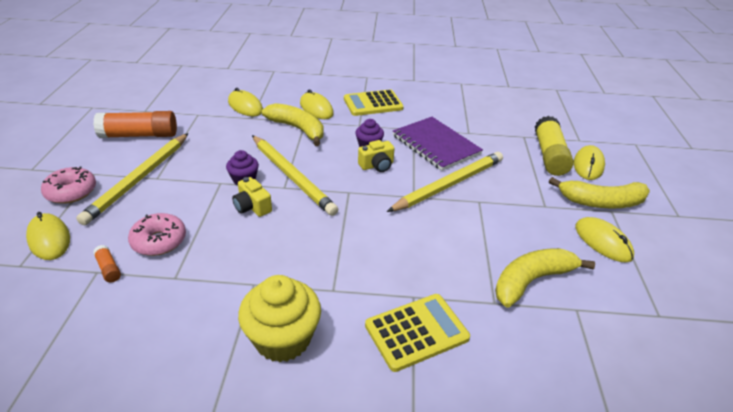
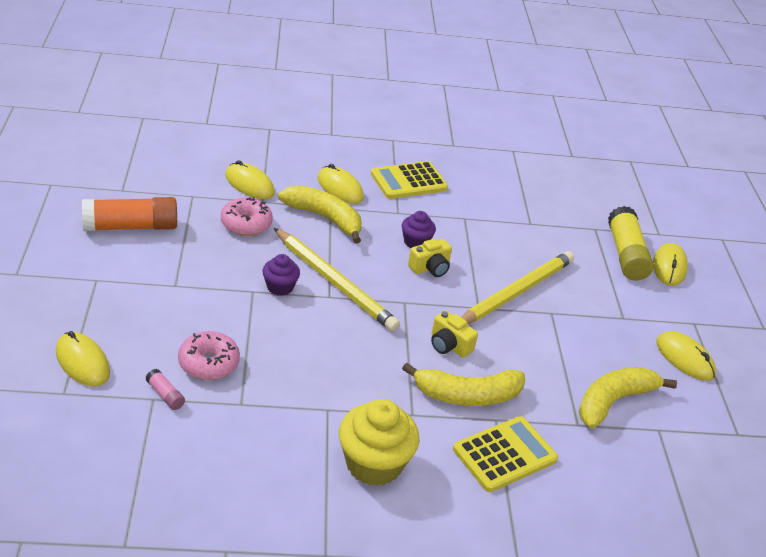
camera: 10 degrees left, 0 degrees up
pink donut [41,167,96,204] -> pink donut moved to [221,197,273,236]
yellow pencil [76,133,189,225] -> none
orange glue stick [93,245,121,283] -> pink glue stick [146,369,185,410]
yellow camera [232,177,272,217] -> yellow camera moved to [431,310,478,358]
purple notebook [393,117,483,171] -> none
yellow banana [549,177,650,208] -> yellow banana moved to [402,363,525,406]

